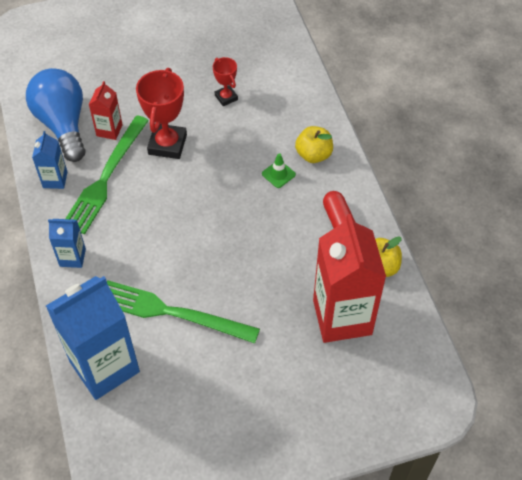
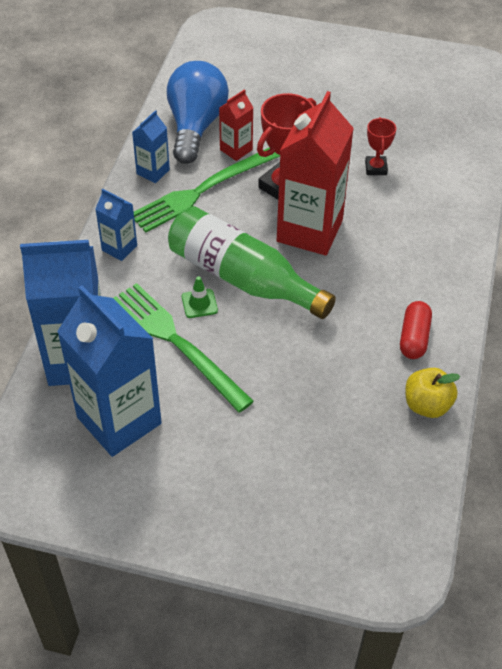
camera: 30 degrees right, 5 degrees down
green traffic cone [262,153,296,188] -> green traffic cone moved to [182,276,218,318]
yellow apple [295,126,333,163] -> none
red carton [313,214,386,343] -> red carton moved to [277,91,354,256]
none -> blue carton [57,285,162,457]
none -> green bottle [168,206,336,319]

